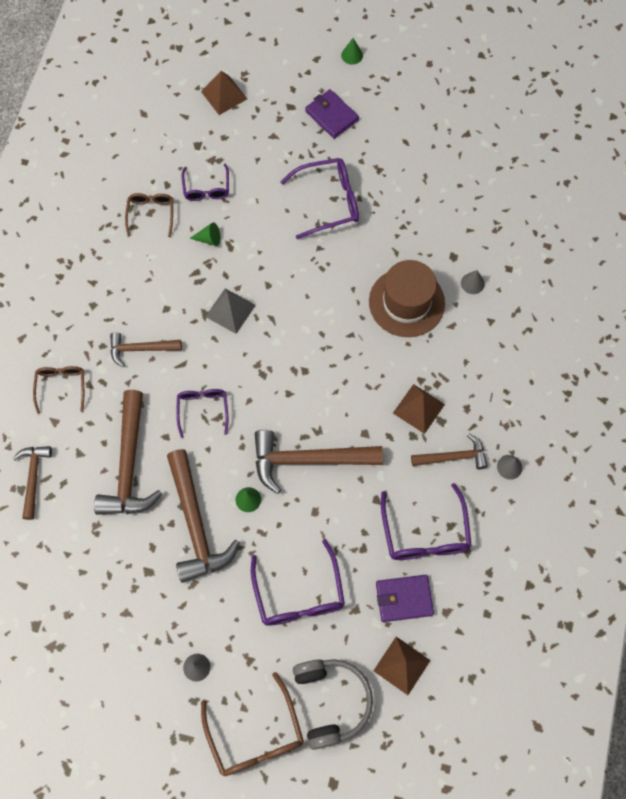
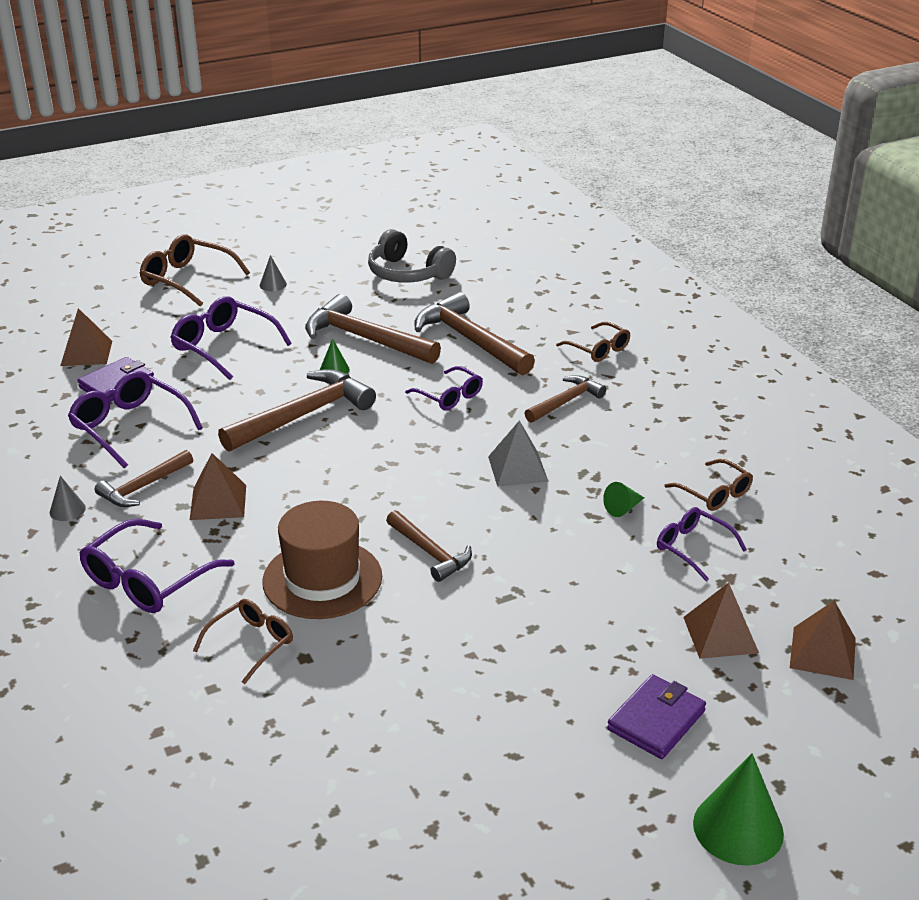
camera: 140 degrees right, 35 degrees down
brown hammer [13,446,52,520] -> brown hammer moved to [386,510,472,582]
purple glasses [280,158,359,239] -> purple glasses moved to [79,519,235,613]
grey headphones [293,659,373,750] -> grey headphones moved to [368,229,456,283]
purple wallet [305,89,359,139] -> purple wallet turned 60 degrees counterclockwise [607,674,706,759]
green cone [341,38,363,65] -> green cone [693,753,784,866], size x1.92
grey cone [461,270,485,294] -> brown glasses [193,599,293,684]
none -> brown pyramid [683,583,759,659]

